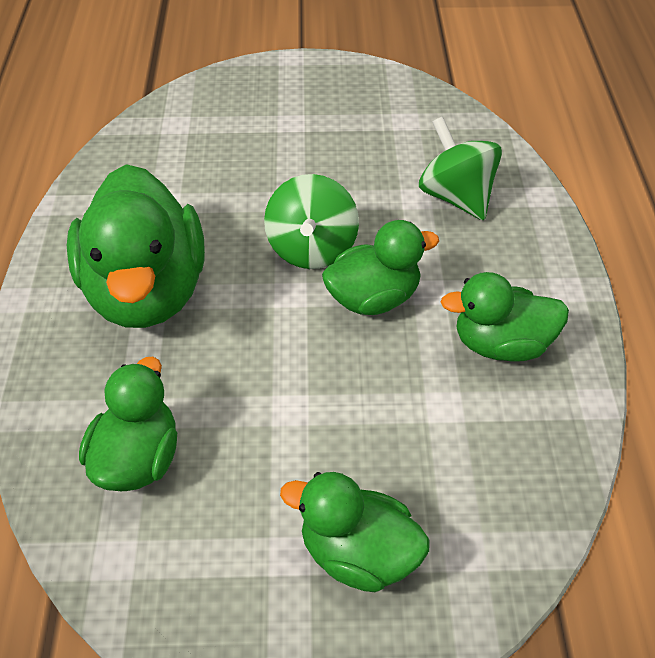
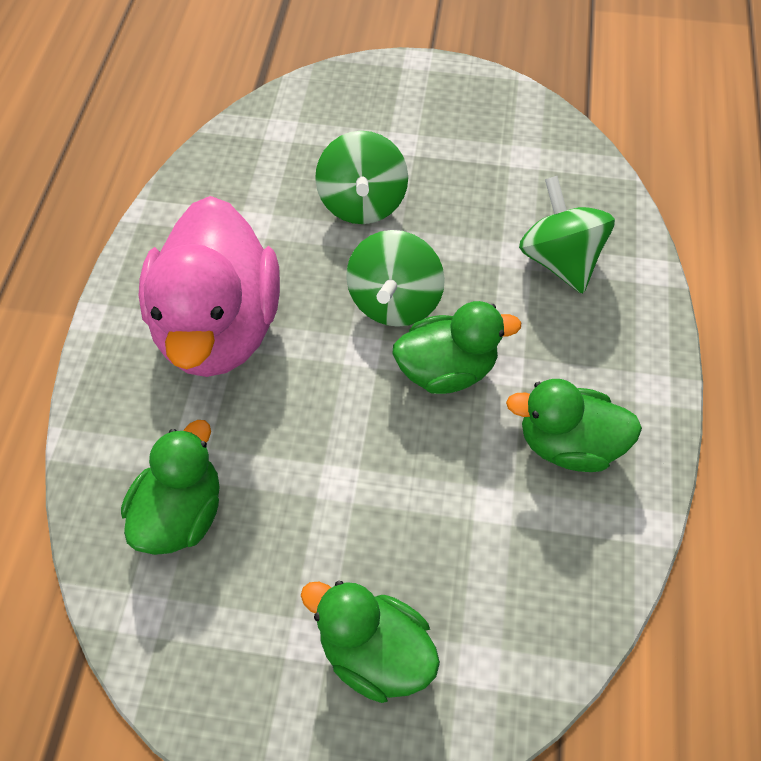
camera: 10 degrees right, 10 degrees up
green duck [67,164,205,328] -> pink duck [139,196,280,377]
none -> green spinning top [315,131,408,224]

